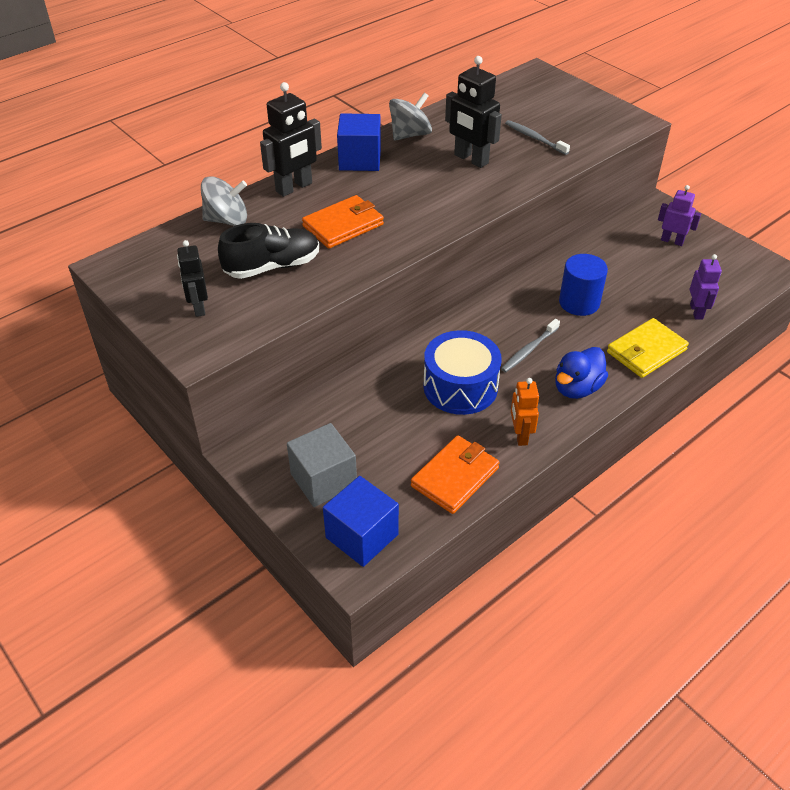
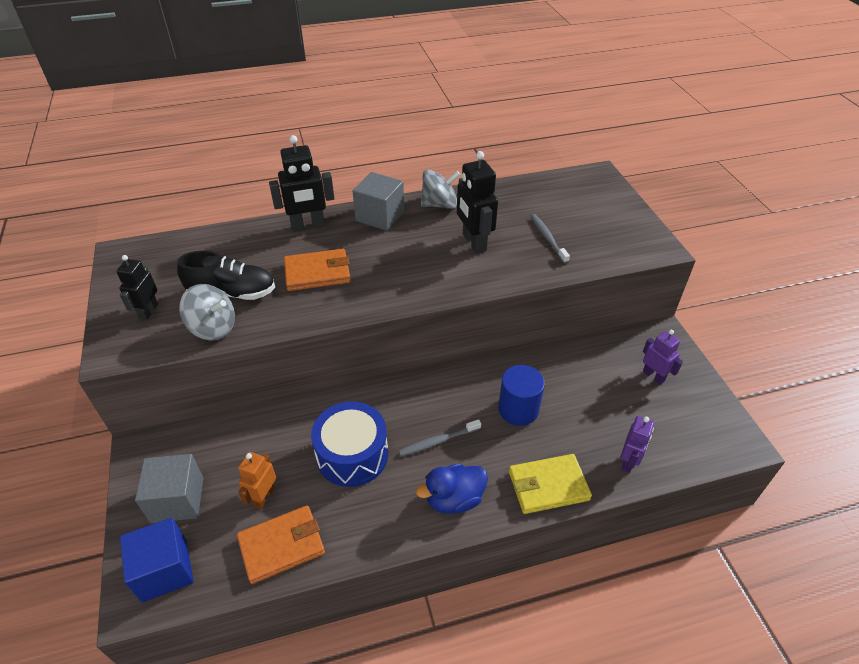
camera: 25 degrees right, 0 degrees up
grey spinning top [201,176,247,226] -> grey spinning top moved to [179,284,235,340]
blue cube [337,113,381,171] -> grey cube [353,172,404,231]
orange robot [511,378,539,446] -> orange robot moved to [238,452,276,509]

